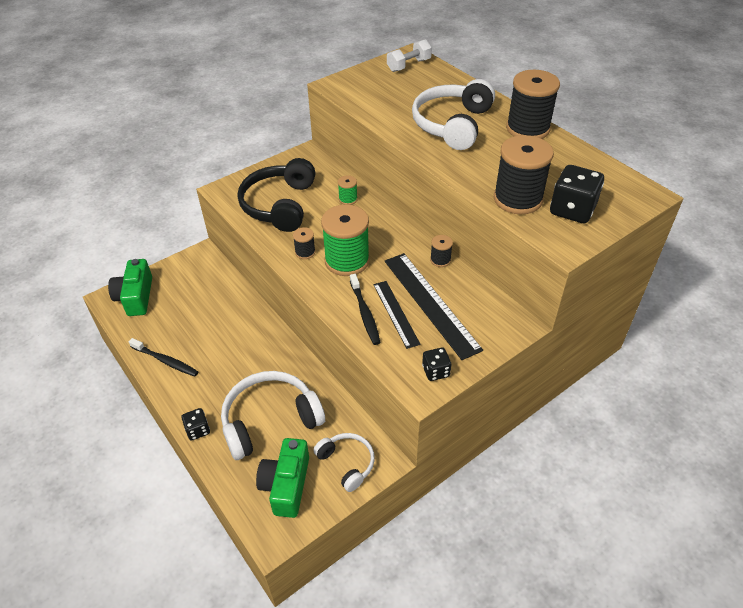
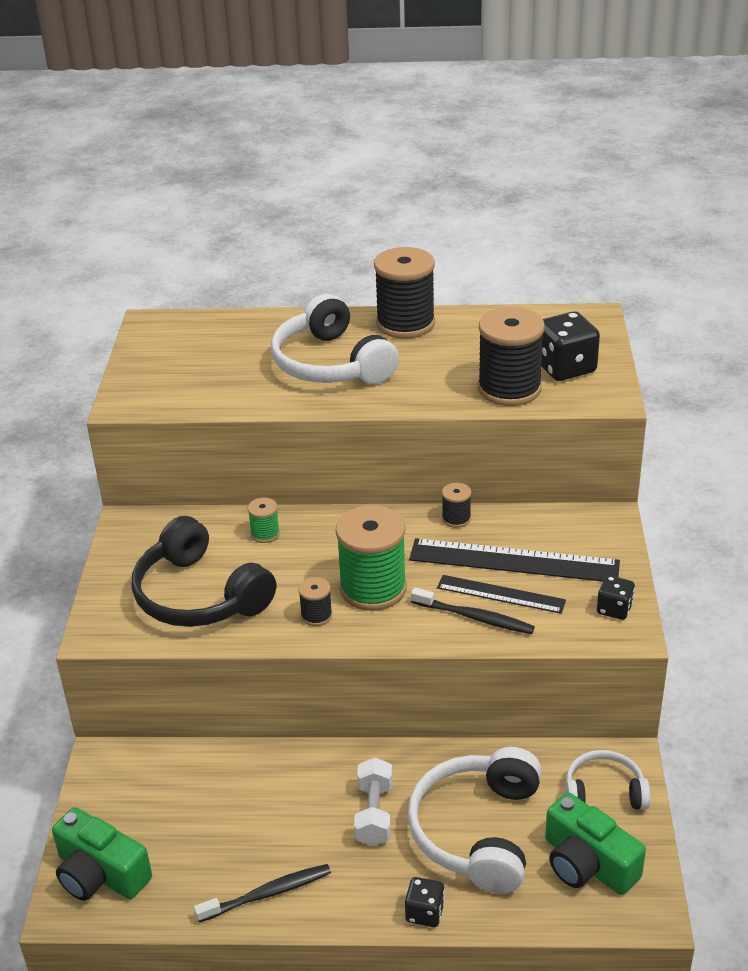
camera: 50 degrees left, 10 degrees down
white dumbbell [387,39,432,72] -> white dumbbell moved to [354,758,392,846]

